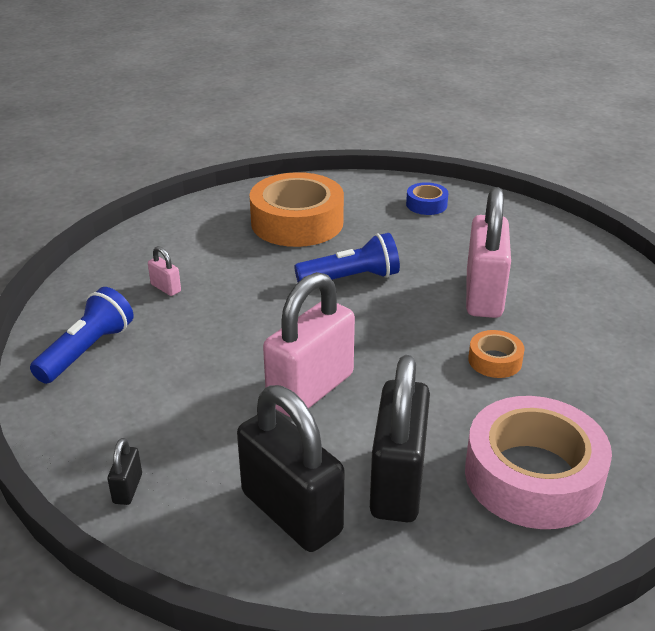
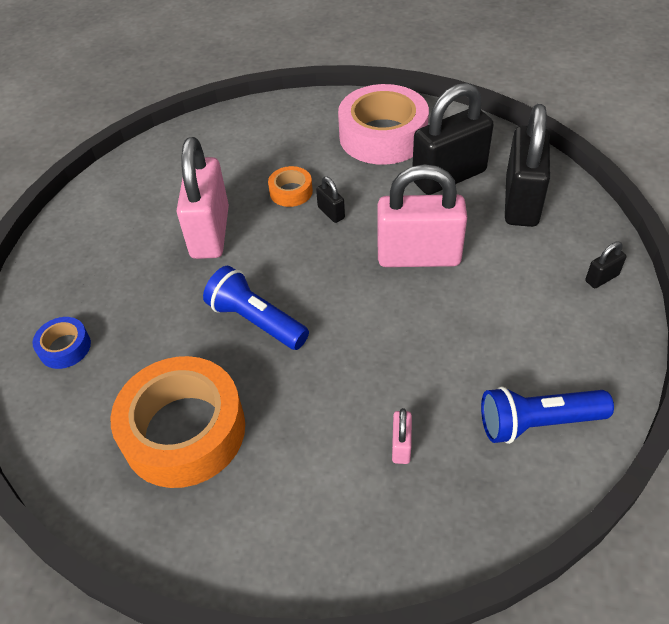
camera: 125 degrees left, 15 degrees up
pink padlock [466,187,511,318] -> pink padlock turned 60 degrees counterclockwise [177,137,229,259]
none -> black padlock [316,176,345,223]

